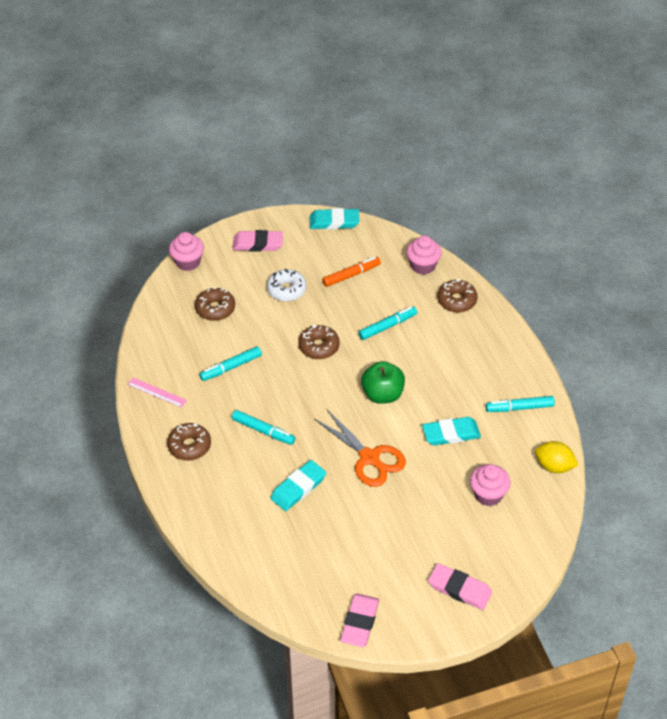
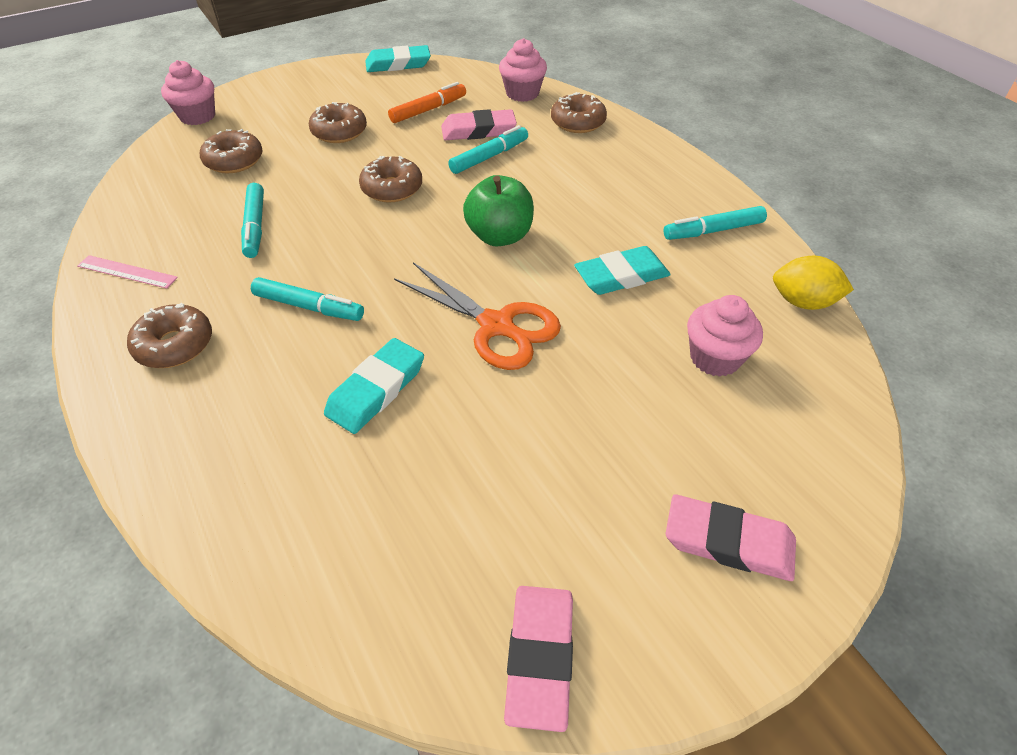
camera: 10 degrees left, 0 degrees up
turquoise marker [199,346,262,381] -> turquoise marker turned 60 degrees counterclockwise [241,183,264,258]
pink eraser [233,230,283,251] -> pink eraser moved to [441,109,517,140]
white donut [267,269,307,302] -> brown donut [309,102,367,143]

